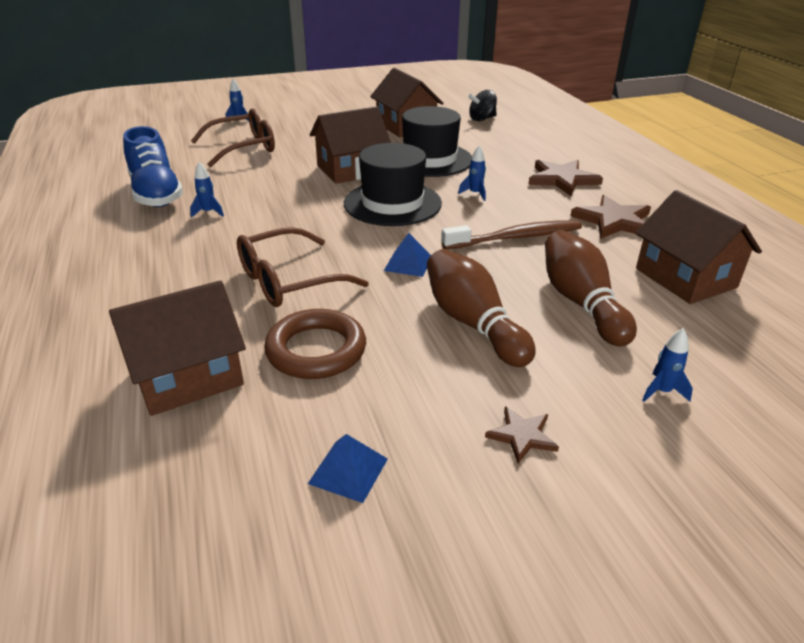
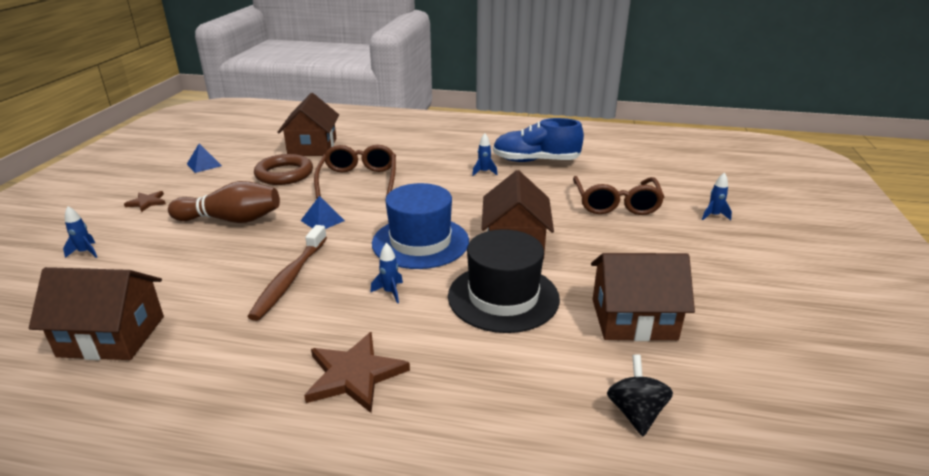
camera: 120 degrees right, 5 degrees down
black hat [344,143,442,226] -> blue hat [372,183,469,269]
brown bowling pin [545,230,637,346] -> none
brown star [570,195,651,239] -> none

